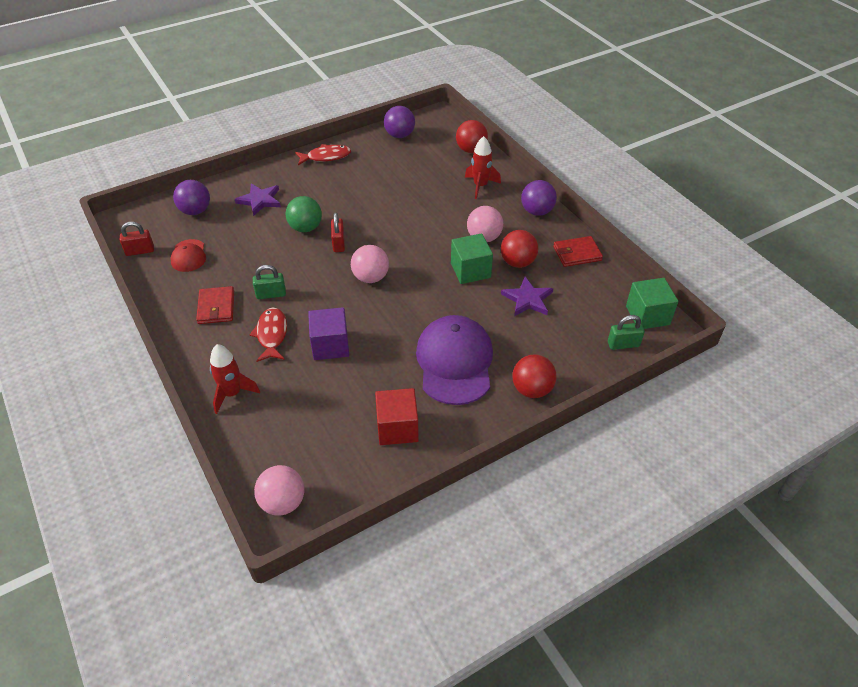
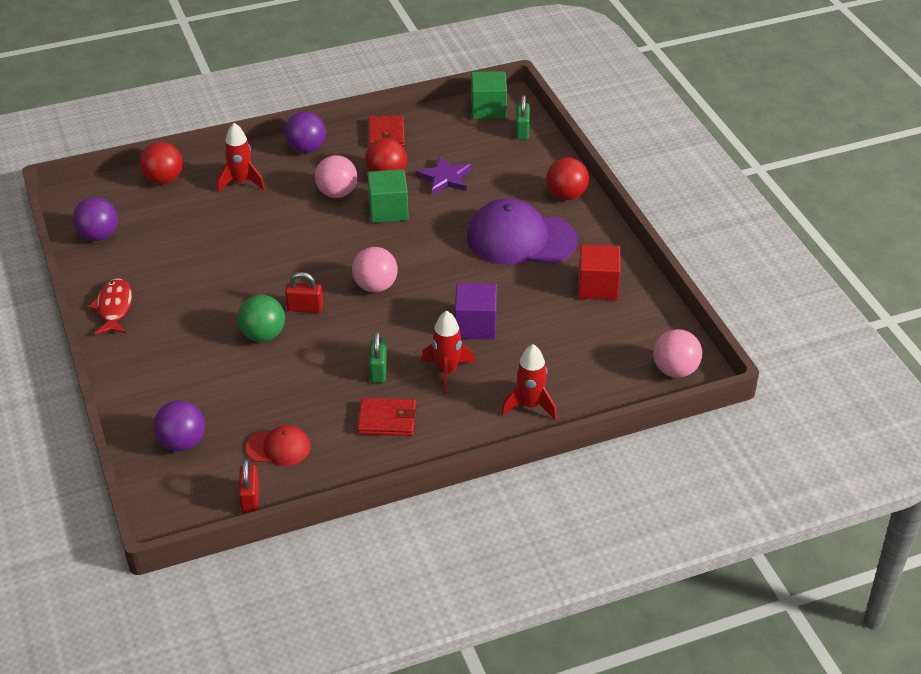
camera: 80 degrees left, 5 degrees down
purple star [235,183,281,216] -> none
red fish [249,307,287,362] -> red rocket [421,311,475,394]

